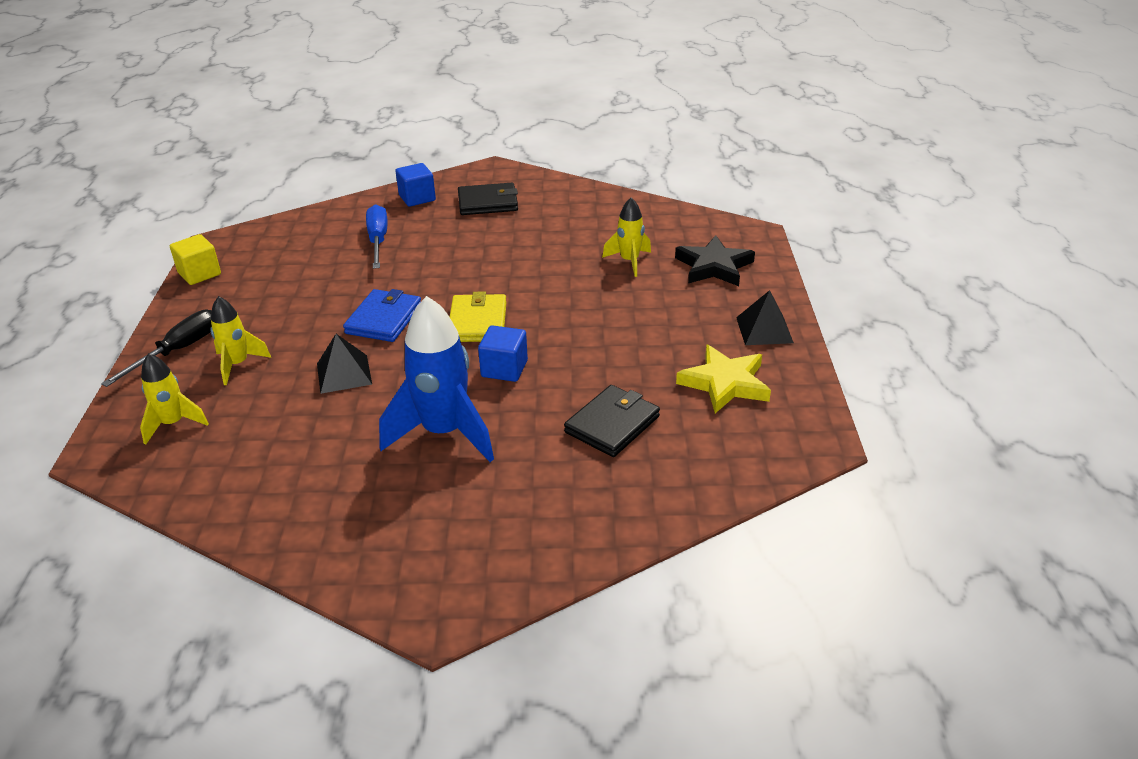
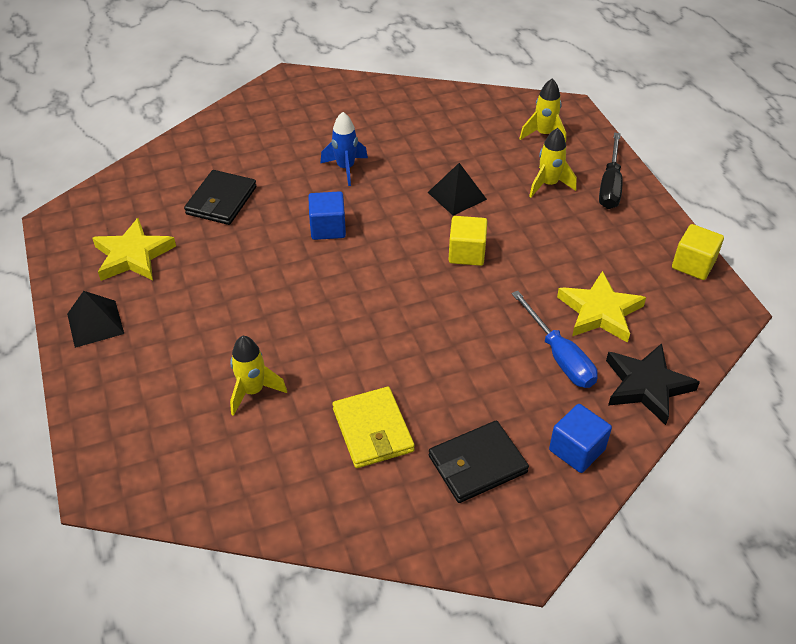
camera: 160 degrees right, 10 degrees up
blue wallet [343,289,421,342] -> yellow cube [448,216,488,266]
blue rocket [379,296,494,462] -> blue rocket [320,112,368,186], size x0.55
yellow wallet [450,292,507,342] -> yellow wallet moved to [332,387,415,468]
black star [675,235,755,286] -> black star moved to [606,343,700,425]
none -> yellow star [557,271,646,343]

